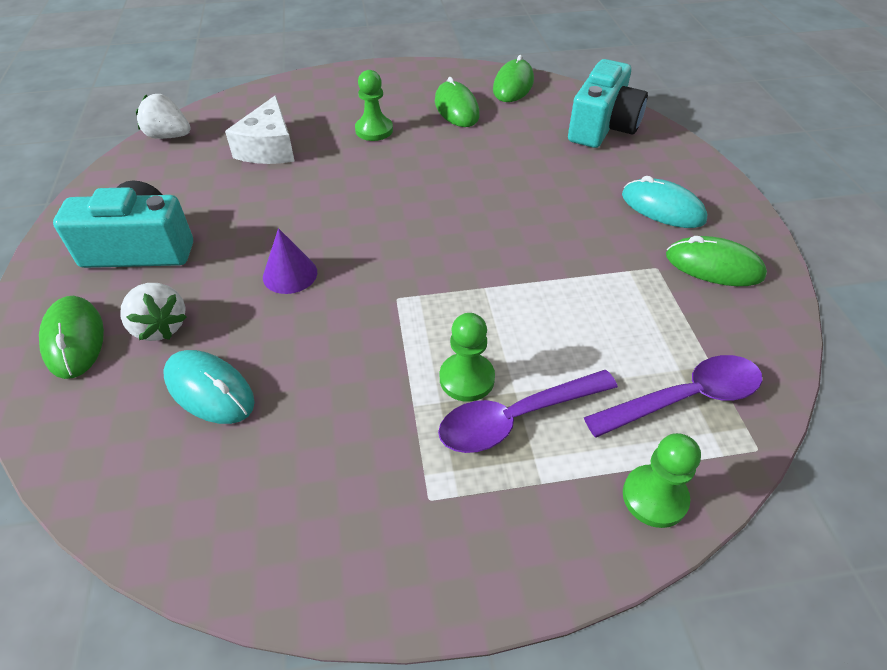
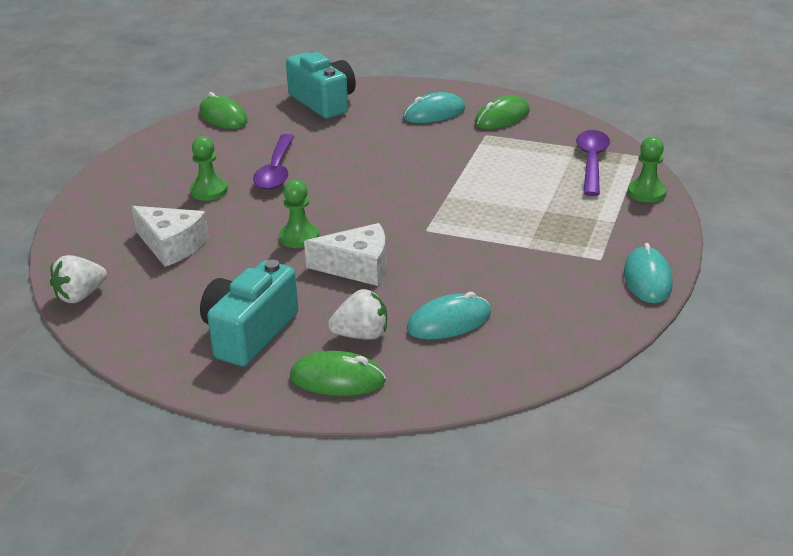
camera: 60 degrees left, 15 degrees down
purple cone [263,228,317,294] -> white cheese [304,223,386,286]
green mouse [435,77,480,127] -> none
purple spoon [438,370,618,453] -> purple spoon moved to [253,134,295,190]
green pawn [440,313,495,402] -> green pawn moved to [279,180,319,248]
none -> turquoise mouse [624,243,673,303]

